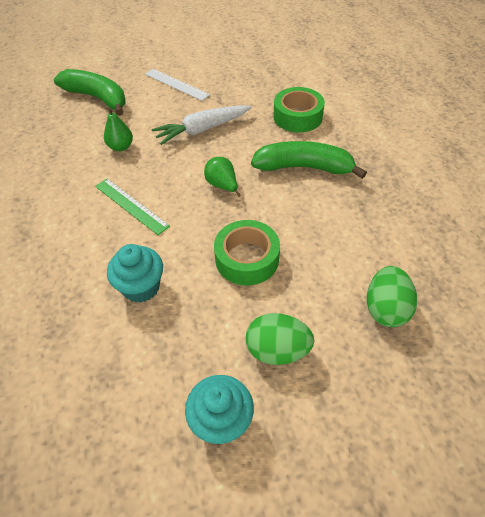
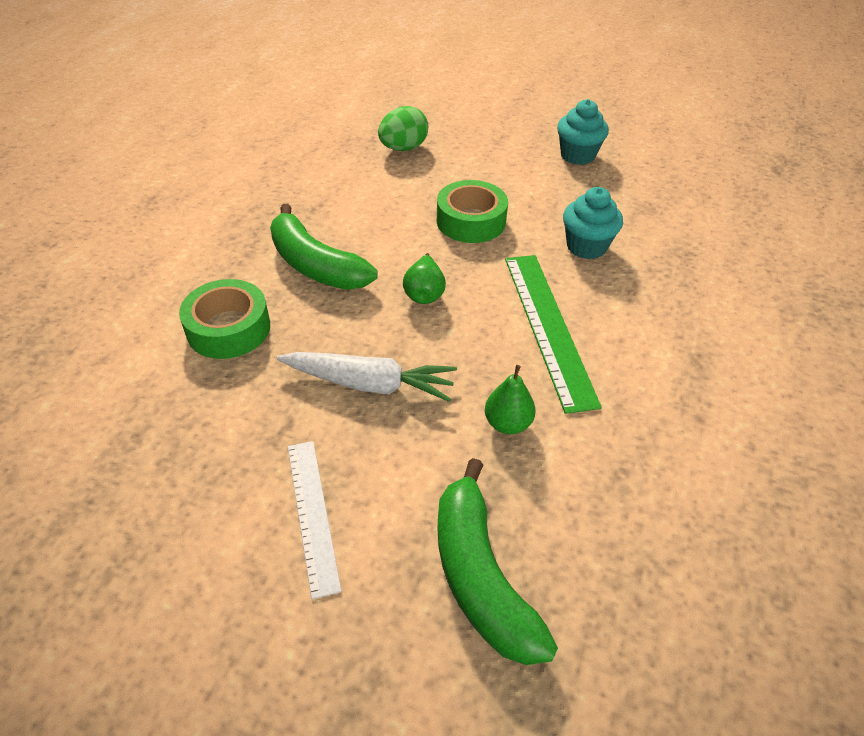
camera: 145 degrees left, 5 degrees down
green ruler [95,179,170,235] -> green ruler [505,255,602,414], size x1.57
green egg [246,313,314,365] -> none

